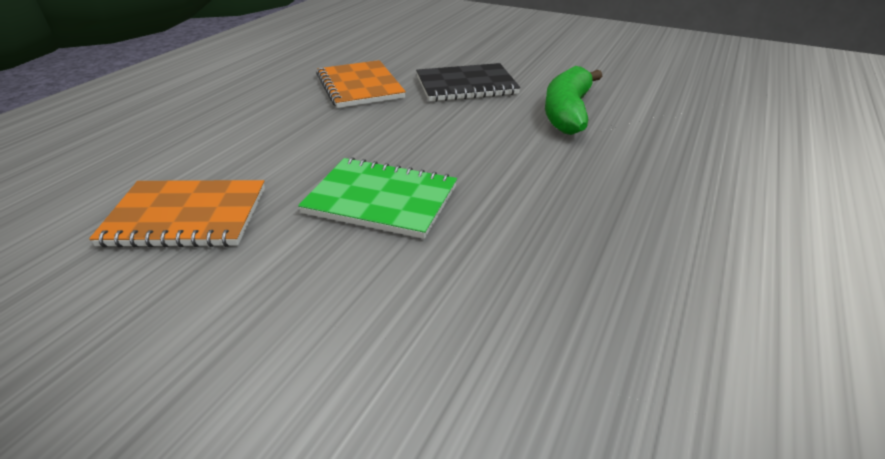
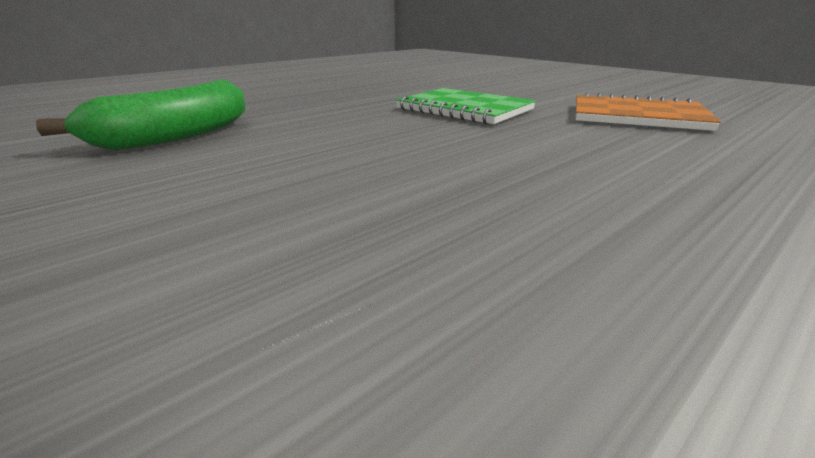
camera: 160 degrees left, 10 degrees down
orange notebook [316,60,406,108] -> none
black notebook [416,63,520,102] -> none

